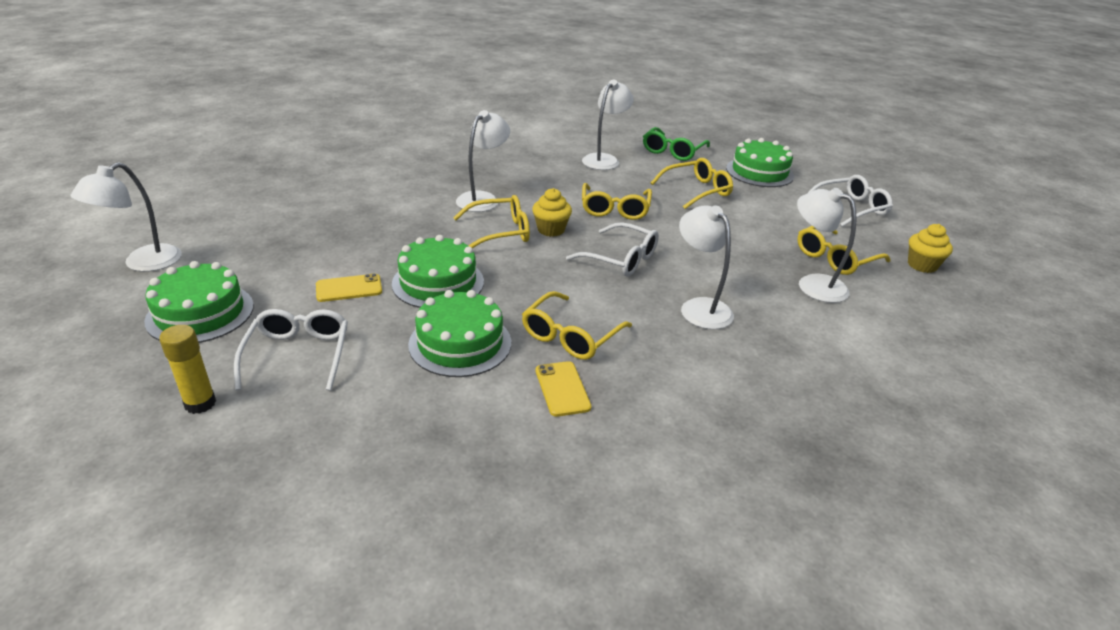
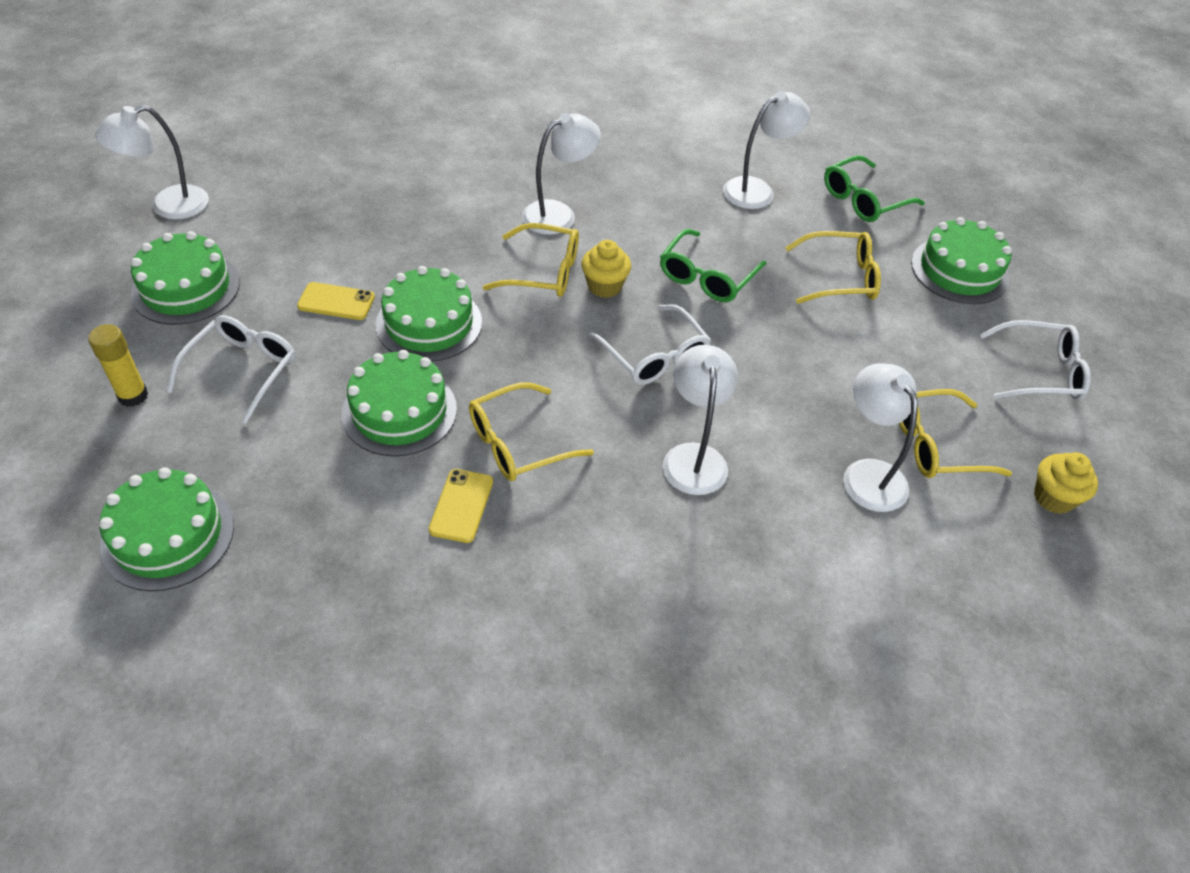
camera: 25 degrees right, 15 degrees up
yellow glasses [582,183,652,220] -> green glasses [660,229,767,302]
none -> green cake [99,467,234,591]

